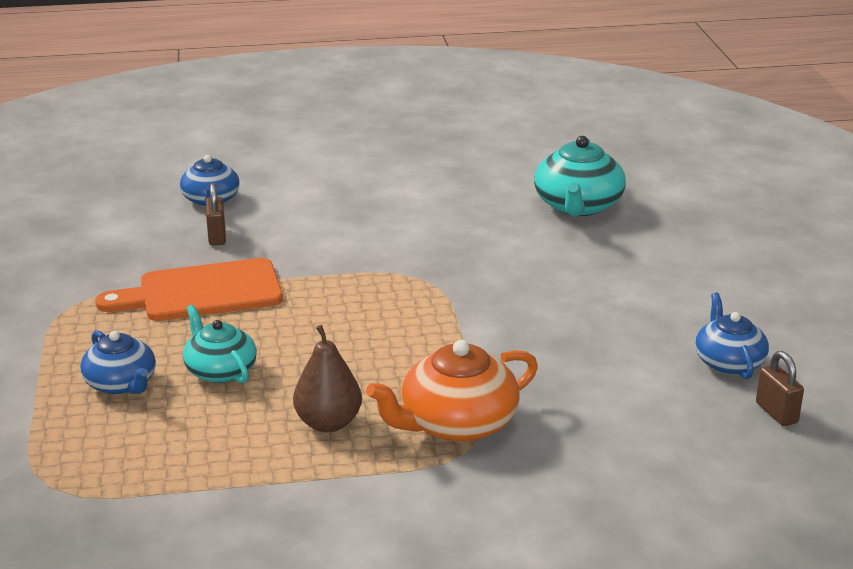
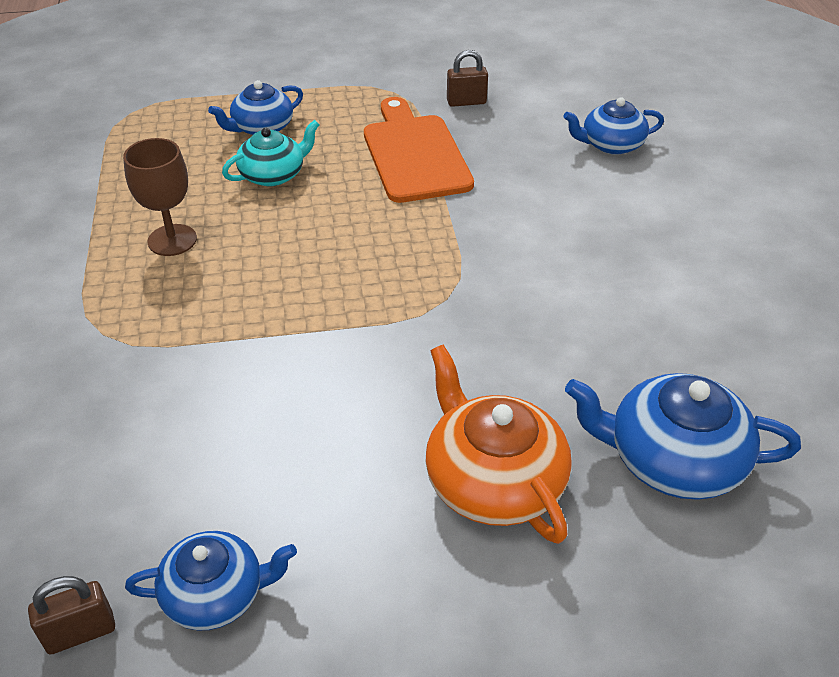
camera: 90 degrees right, 15 degrees up
brown padlock [206,183,226,246] -> brown padlock moved to [447,50,488,107]
brown pear [293,325,362,432] -> brown goblet [123,138,197,256]
orange teapot [366,340,538,442] -> orange teapot moved to [426,345,572,544]
turquoise teapot [534,136,626,216] -> blue teapot [565,373,801,500]

